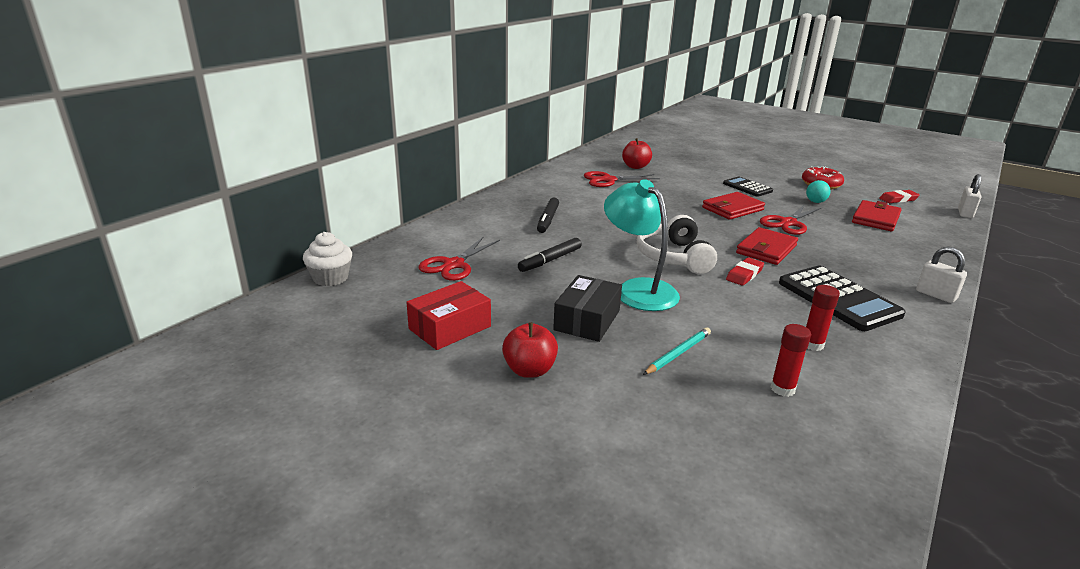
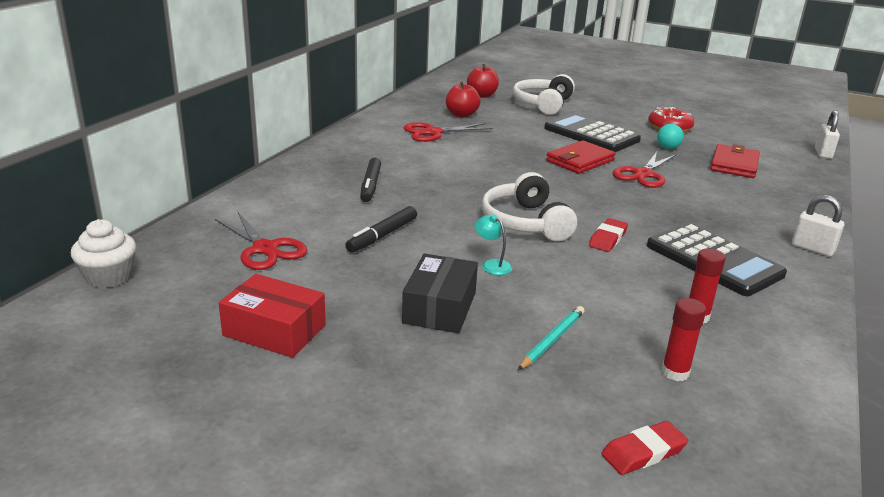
camera: 10 degrees left, 0 degrees up
red box [406,281,491,350] -> red box turned 75 degrees clockwise [219,274,326,358]
red scissors [419,236,500,281] -> red scissors turned 60 degrees counterclockwise [215,211,307,270]
red apple [502,322,558,378] -> red apple moved to [467,64,499,98]
turquoise lamp [604,179,680,311] -> turquoise lamp [475,214,512,275], size x0.41
black calculator [723,176,773,197] -> black calculator [544,113,641,152], size x1.71
red wallet [736,227,798,265] -> none
red eraser [879,190,920,203] -> red eraser moved to [601,421,688,475]
none -> white headphones [513,74,575,115]

